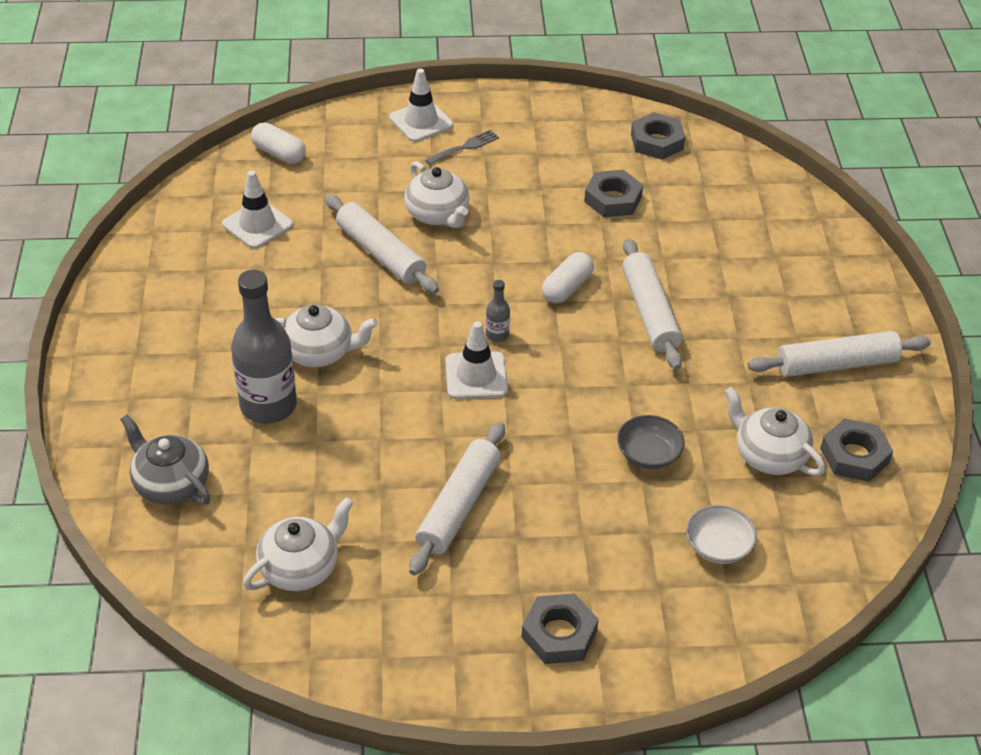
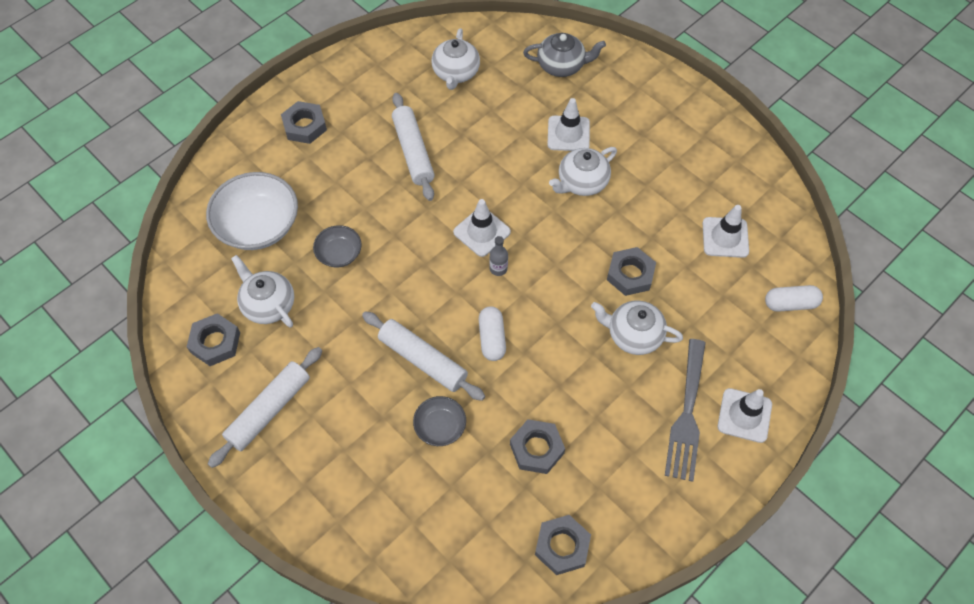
camera: 140 degrees right, 15 degrees up
grey bottle [231,270,297,424] -> white traffic cone [547,98,590,151]
white rolling pin [325,195,439,294] -> grey nut [607,247,656,296]
grey fork [425,130,499,165] -> grey fork [665,339,706,482], size x1.92
white bowl [686,505,757,564] -> white bowl [206,172,298,250], size x1.90
white teapot [724,387,826,476] -> white teapot turned 135 degrees counterclockwise [231,255,294,327]
none -> grey bowl [413,396,466,446]

